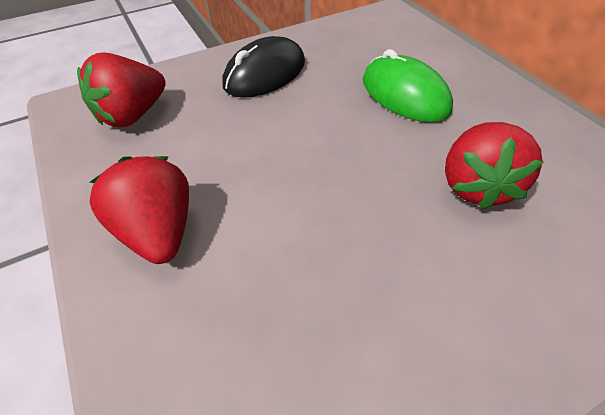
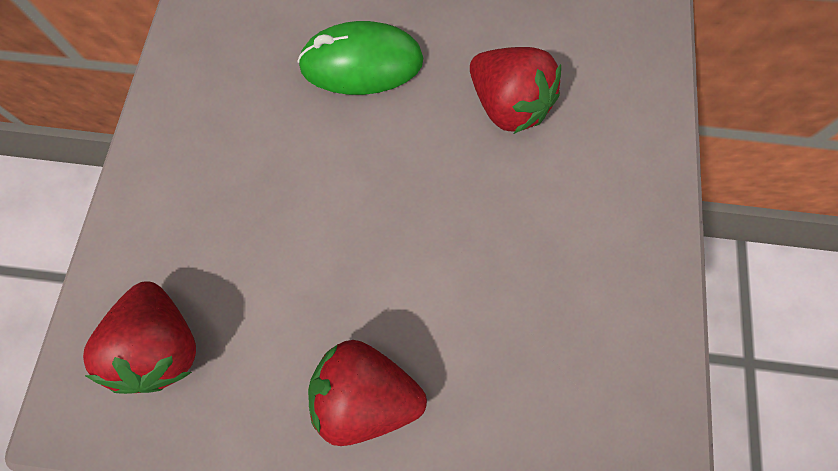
camera: 55 degrees left, 20 degrees up
black mouse [222,36,305,98] -> none

